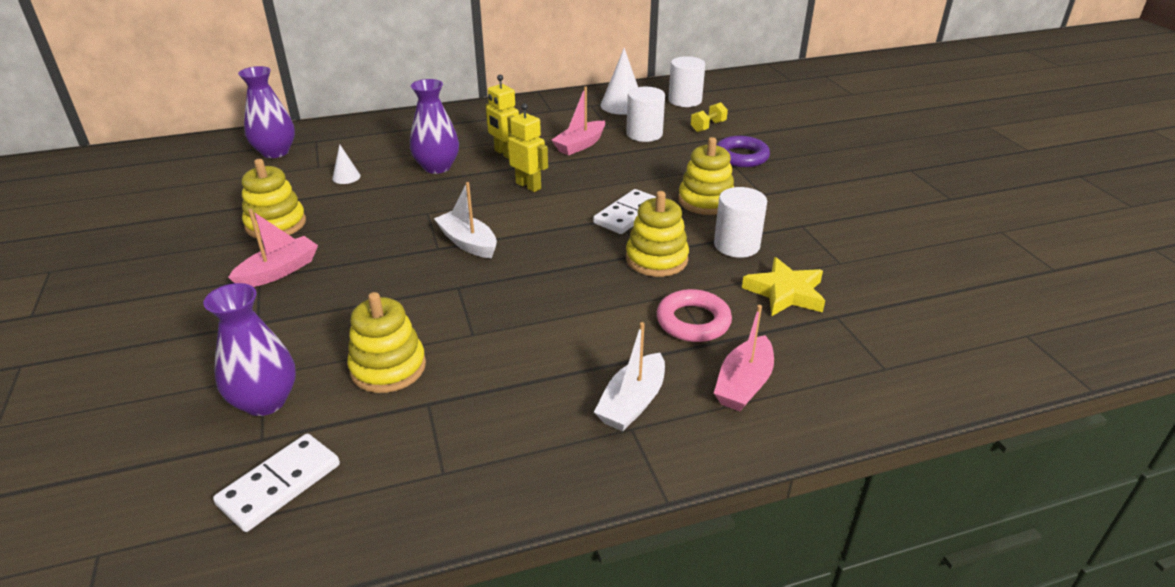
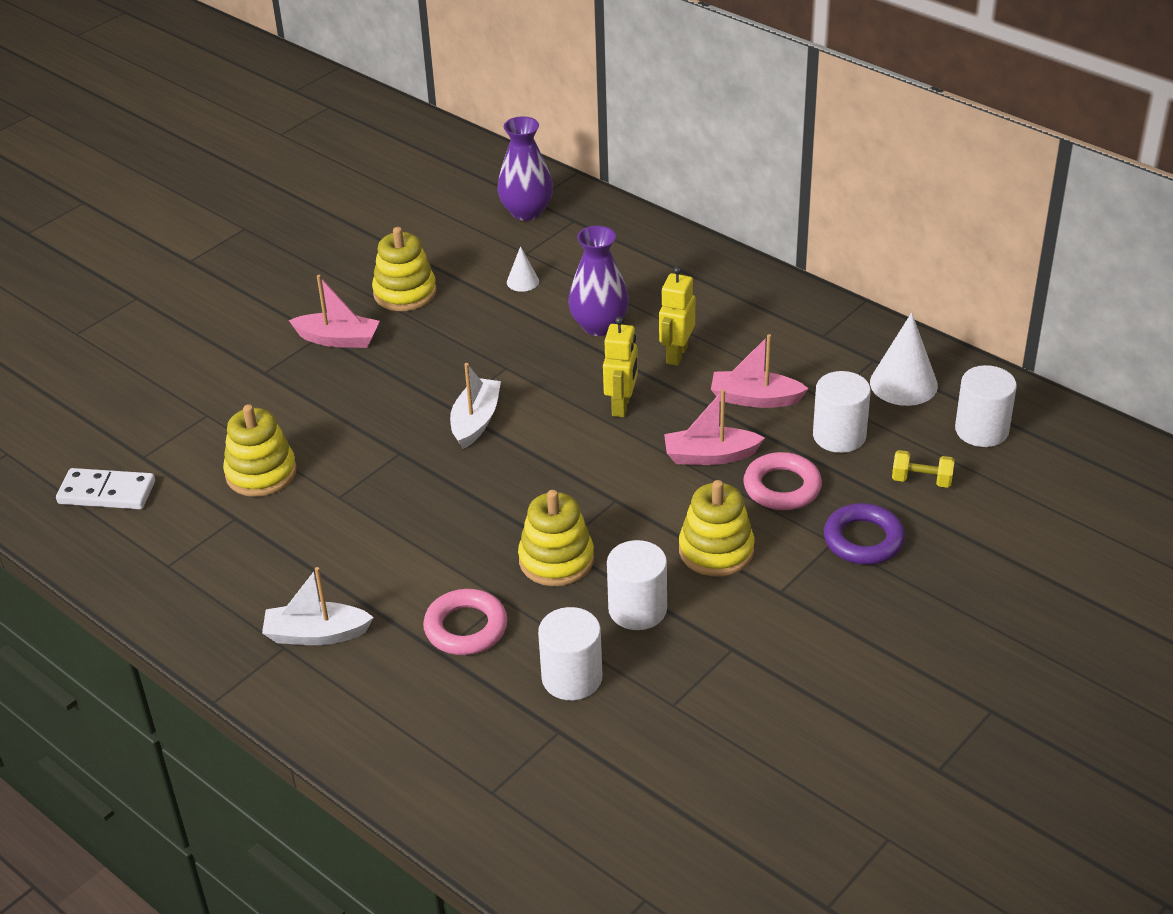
camera: 60 degrees right, 5 degrees up
purple vase [203,283,296,416] -> none
white domino [593,189,656,234] -> none
pink boat [714,305,774,411] -> pink boat moved to [664,389,765,465]
yellow star [742,257,825,316] -> white cylinder [538,607,602,700]
none -> pink ring [743,452,822,510]

